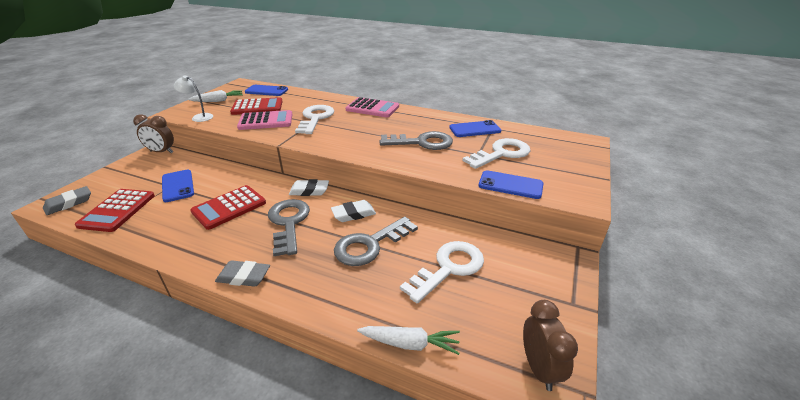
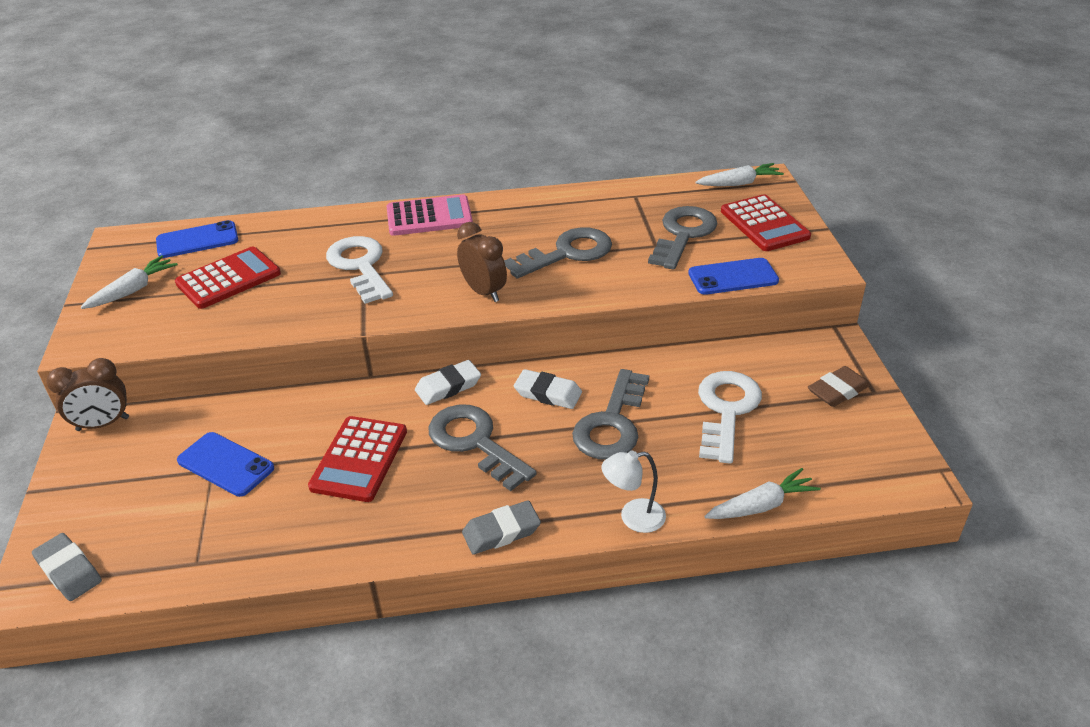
camera: 30 degrees left, 5 degrees up
grey eraser [43,186,91,215] -> grey eraser turned 60 degrees counterclockwise [32,533,102,601]
red calculator [75,189,155,232] -> red calculator moved to [721,194,811,251]
white lamp [174,75,213,122] -> white lamp moved to [601,450,666,533]
pink calculator [237,110,292,130] -> none
white eraser [331,200,376,222] -> white eraser turned 75 degrees clockwise [514,369,582,409]
blue phone [449,120,501,137] -> none
white key [462,138,530,169] -> grey key [648,206,718,270]
brown clock [523,300,578,391] -> brown clock moved to [457,222,507,302]
none -> white carrot [696,163,784,186]
none -> brown eraser [808,366,870,407]

